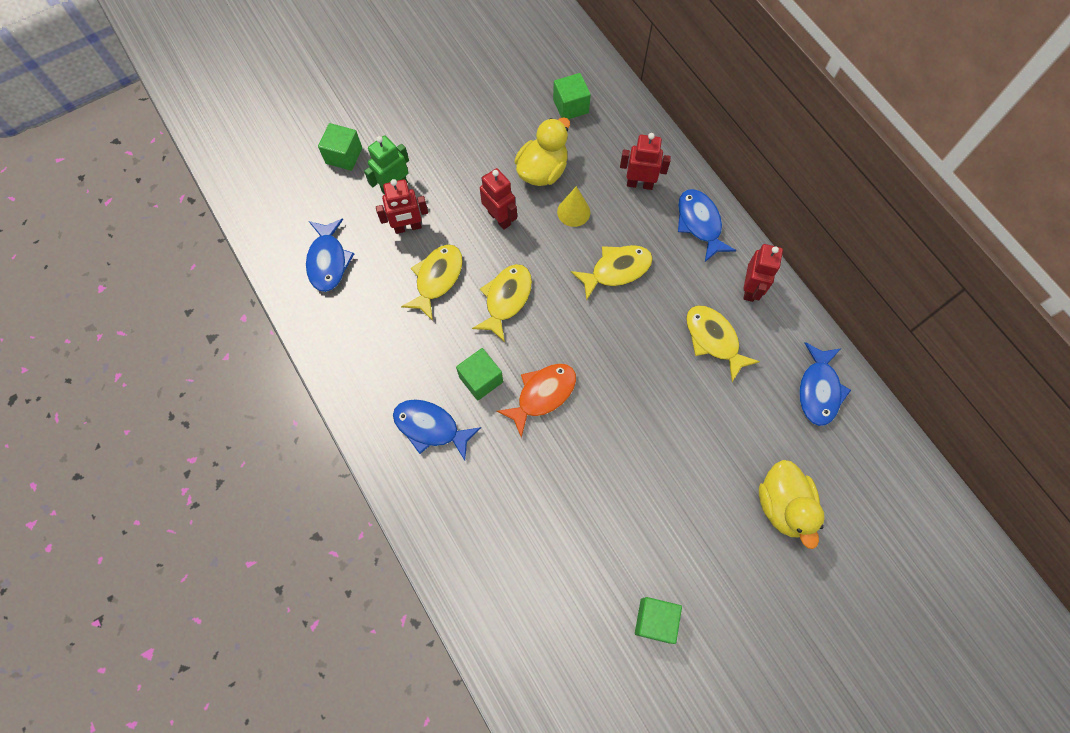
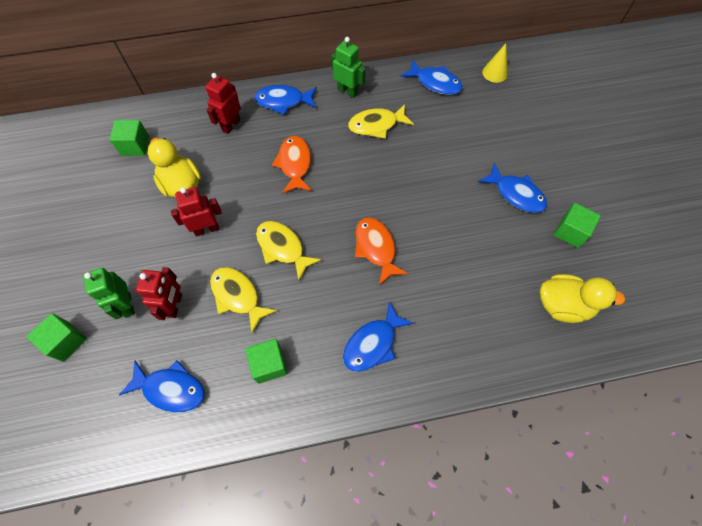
camera: 70 degrees left, 5 degrees down
green cube [456,348,503,400] -> green cube moved to [245,339,288,384]
yellow cone [557,186,590,227] -> yellow cone moved to [482,43,508,83]
yellow fish [571,245,653,301] -> orange fish [272,136,312,194]
red robot [743,244,783,302] -> green robot [331,37,366,98]
yellow duck [759,460,825,549] -> yellow duck moved to [540,274,625,323]
none -> blue fish [478,163,547,213]

